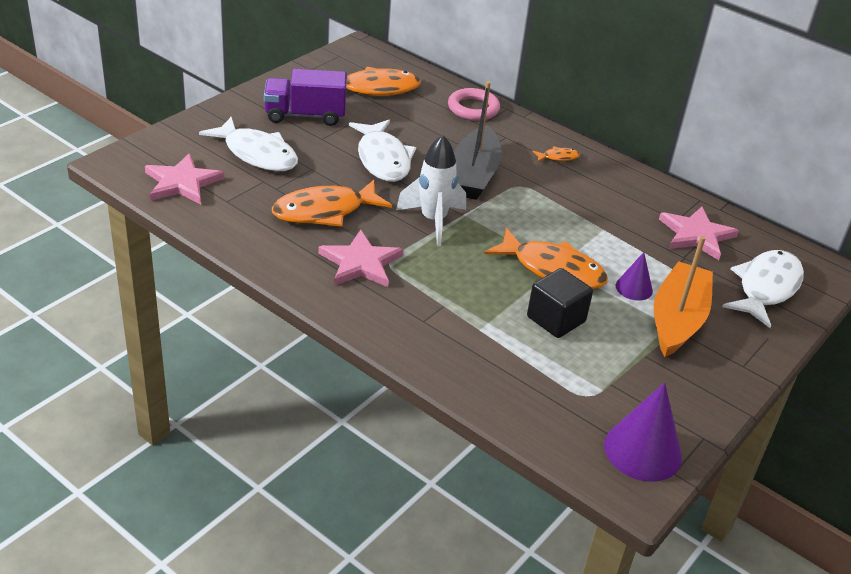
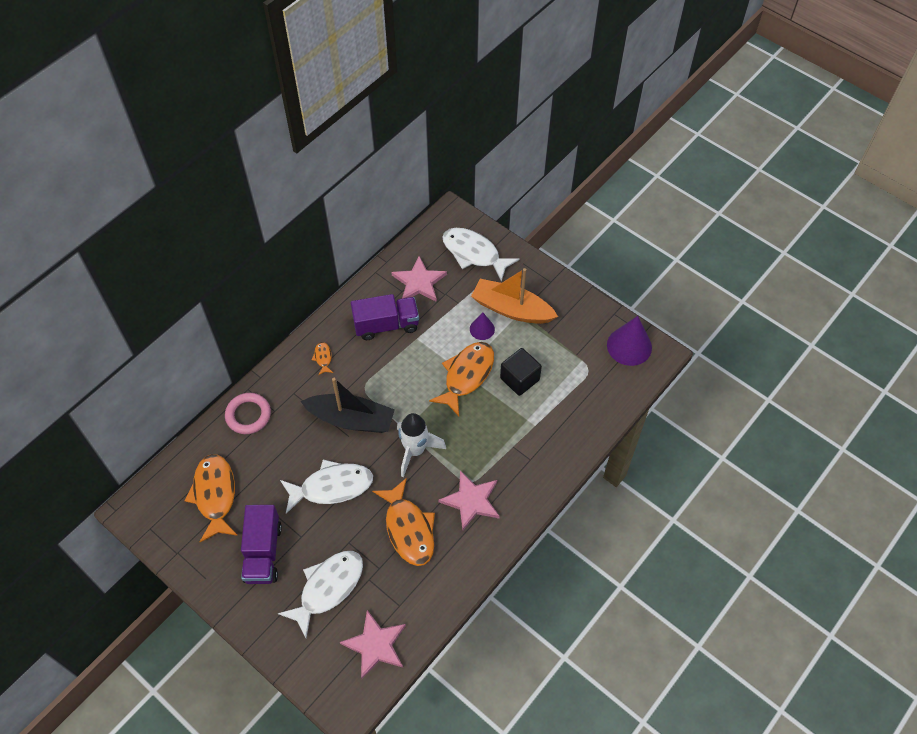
camera: 85 degrees left, 20 degrees up
none -> purple truck [351,294,419,340]

